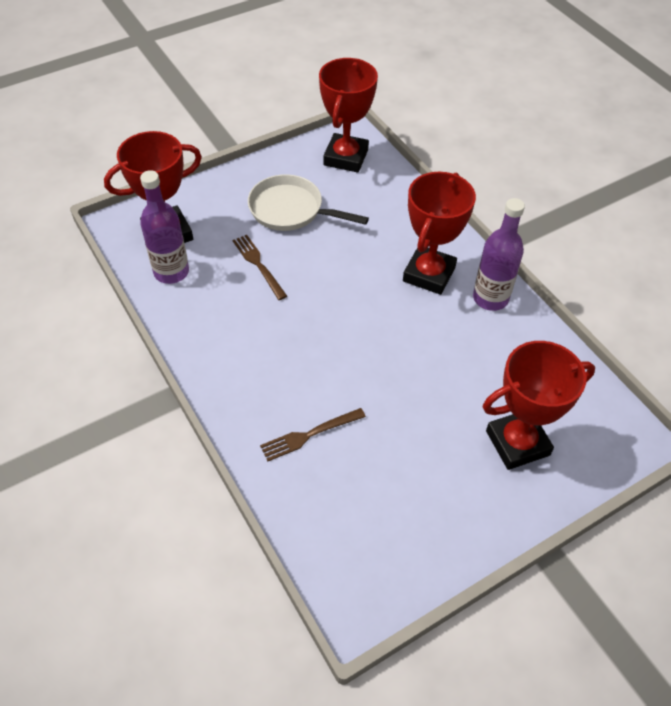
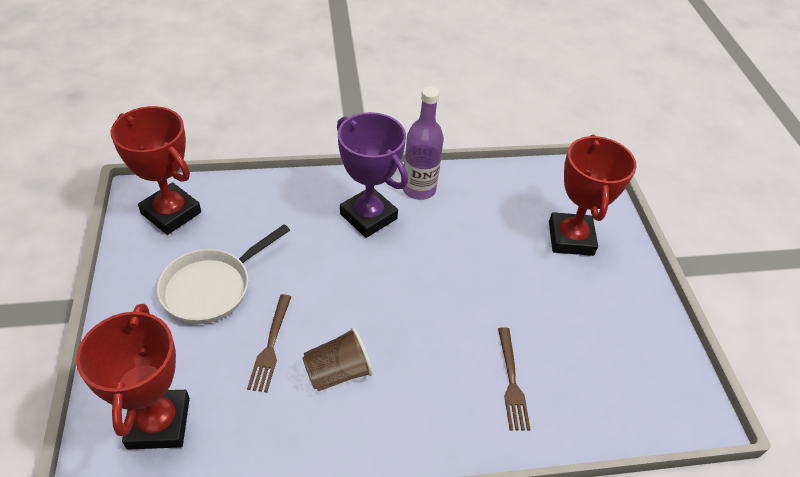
camera: 70 degrees left, 5 degrees down
purple bottle [140,170,189,284] -> none
brown fork [233,235,287,300] -> brown fork turned 75 degrees counterclockwise [247,294,291,393]
red trophy [403,172,476,295] -> purple trophy [337,112,408,238]
none -> brown cup [302,327,372,392]

